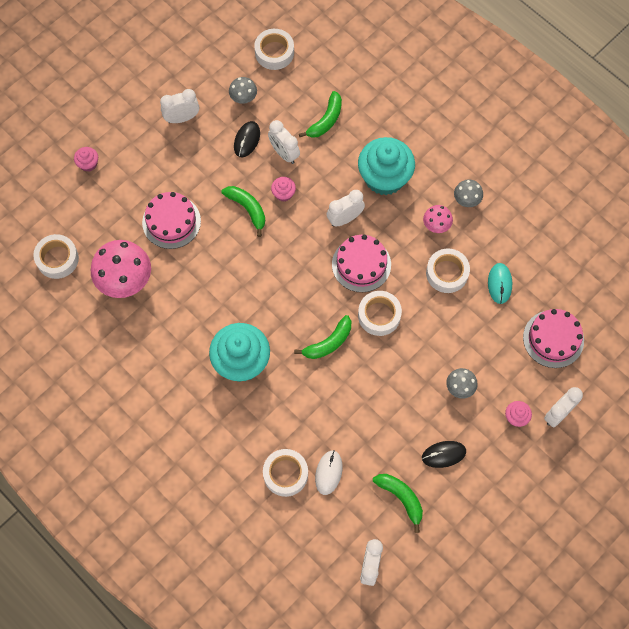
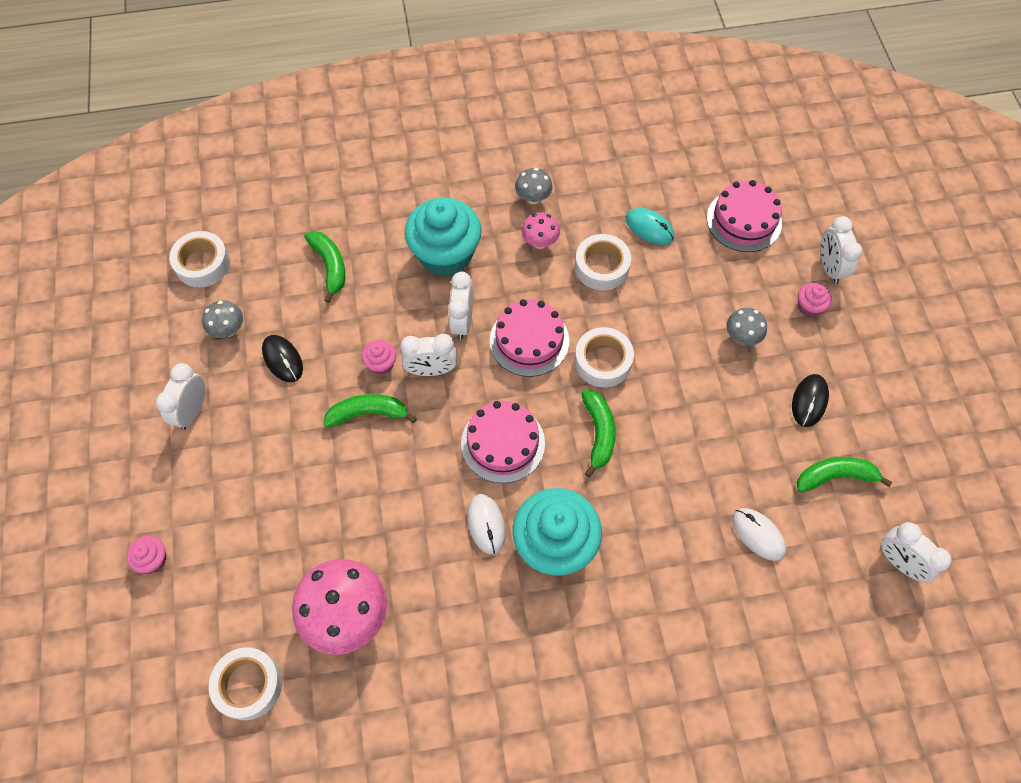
camera: 55 degrees left, 5 degrees down
pink cake [142,192,201,249] -> pink cake moved to [461,401,545,483]
white tape [263,449,308,497] -> none
white clock [268,120,300,164] -> white clock moved to [400,334,457,376]
none -> white mouse [467,494,506,554]

